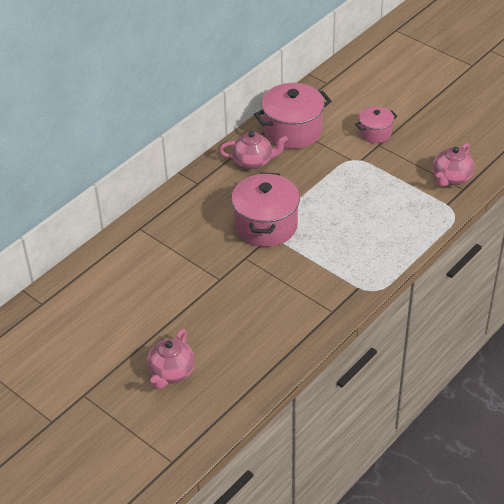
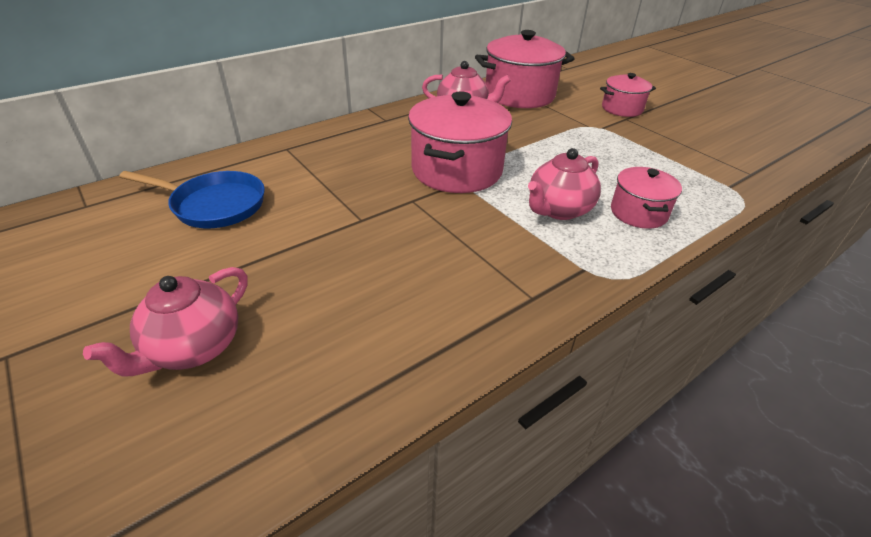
camera: 10 degrees right, 5 degrees down
pink teapot [433,143,474,187] -> pink teapot moved to [528,148,601,220]
none -> blue pan [119,171,265,228]
none -> pink pot [611,167,682,229]

